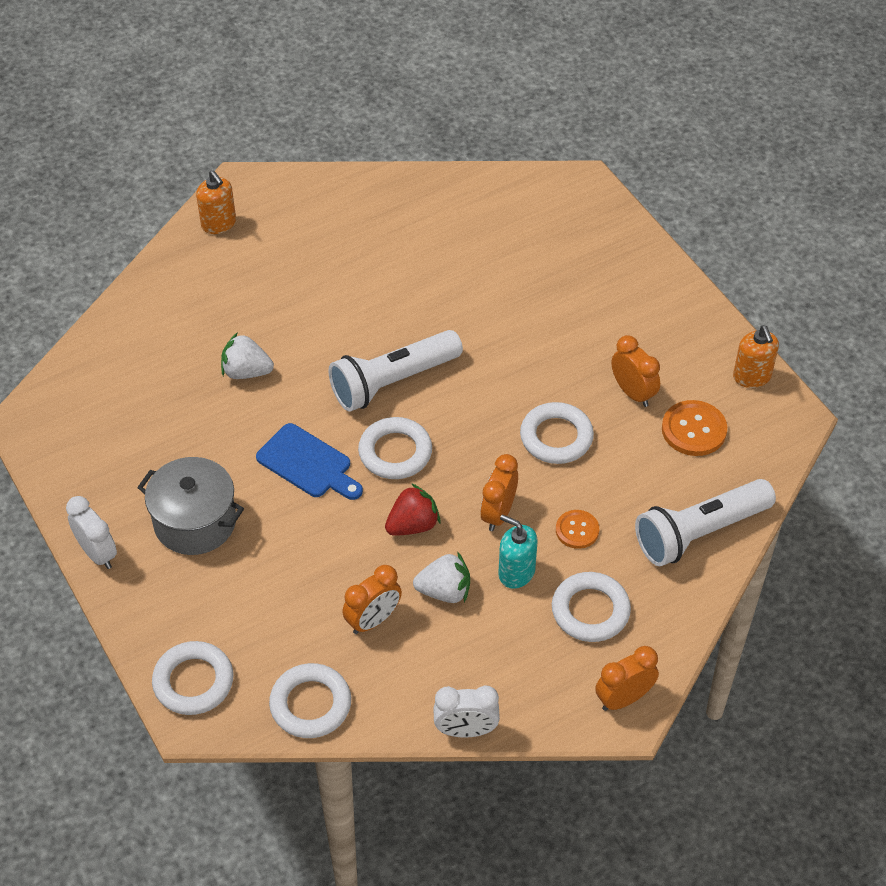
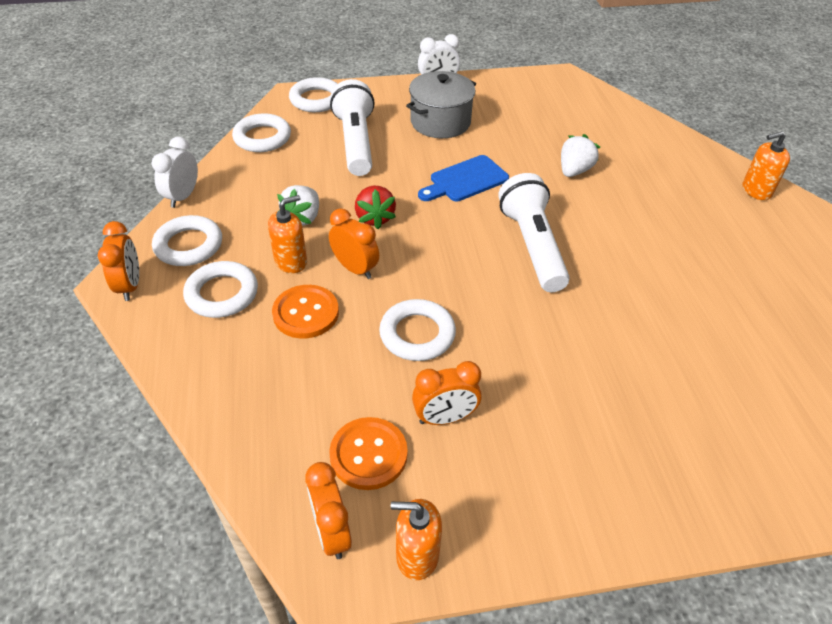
camera: 110 degrees right, 5 degrees down
orange clock [342,565,402,634] -> orange clock moved to [305,462,352,559]
white ring [358,417,432,479] -> white ring moved to [152,215,222,266]
turquoise soap dispenser [498,514,538,589] -> orange soap dispenser [268,195,307,273]
orange button [556,510,599,549] -> orange button [272,285,339,339], size x1.55
white flashlight [635,479,776,566] -> white flashlight moved to [330,79,375,176]

